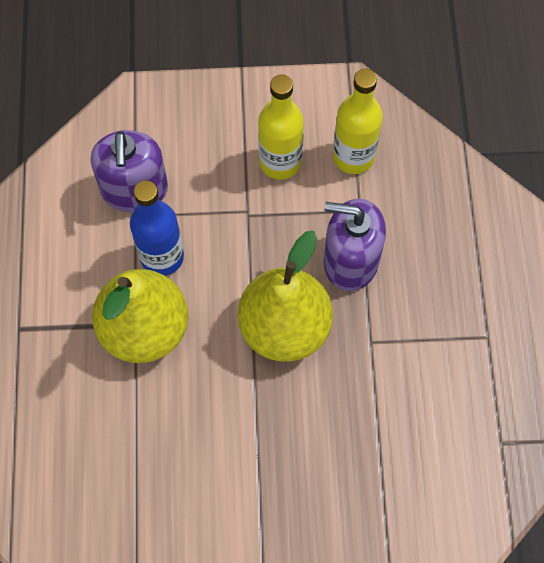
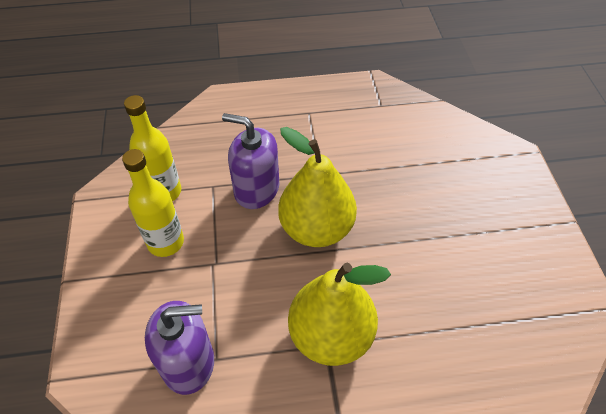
camera: 95 degrees left, 15 degrees down
blue bottle [130,180,184,276] -> none
purple soap dispenser [324,199,386,291] -> purple soap dispenser turned 105 degrees clockwise [222,113,279,209]

